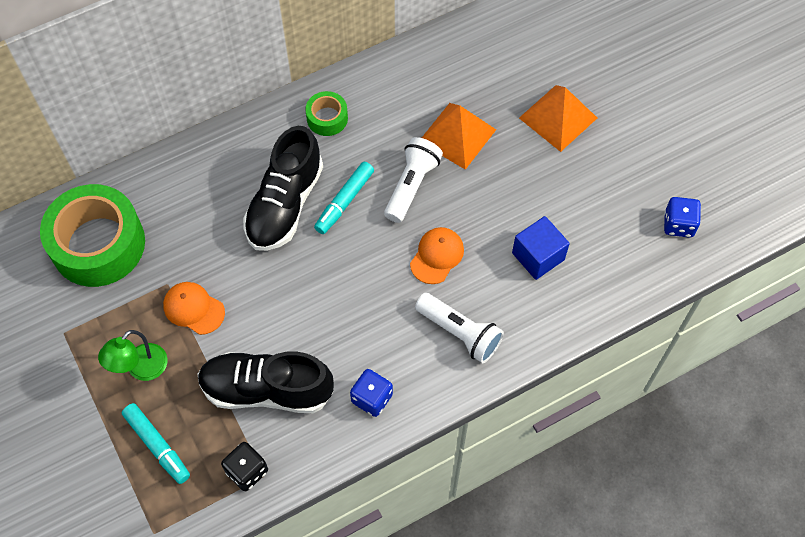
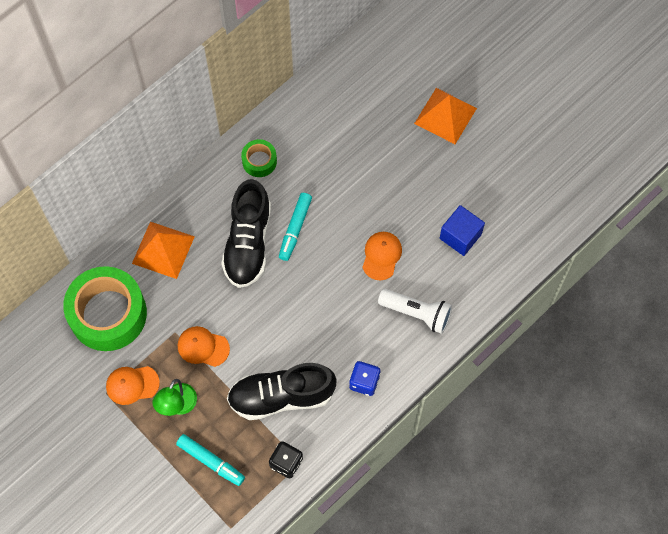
camera: 15 degrees left, 5 degrees up
white flashlight [384,137,443,223] -> none
orange pyramid [422,103,496,170] -> orange pyramid moved to [132,222,195,279]
blue dice [664,197,701,238] -> none
none -> orange cap [106,366,160,405]

